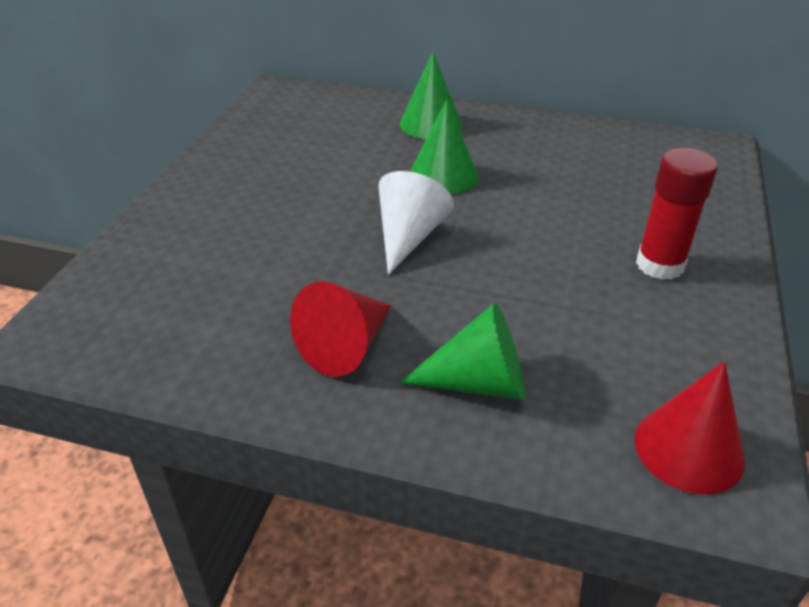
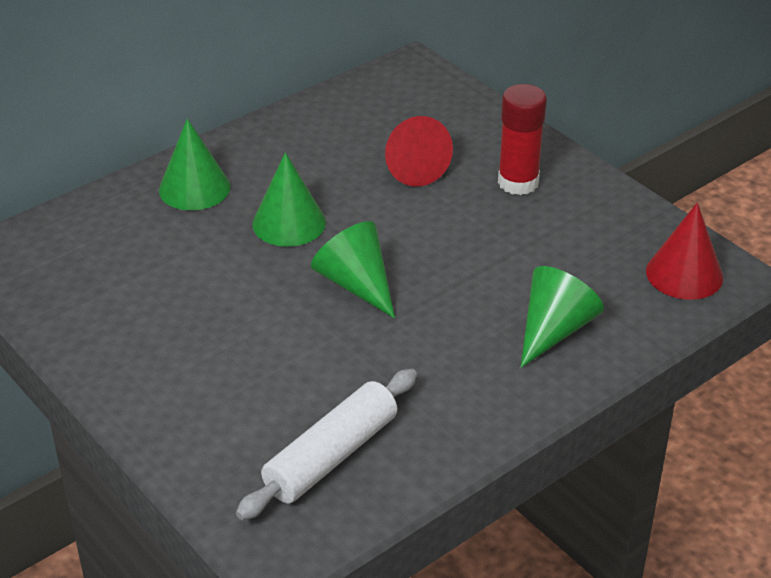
camera: 55 degrees left, 0 degrees up
red cone [290,281,392,377] -> red cone moved to [385,116,453,187]
white cone [378,171,454,275] -> green cone [311,221,395,318]
none -> white rolling pin [236,369,417,520]

